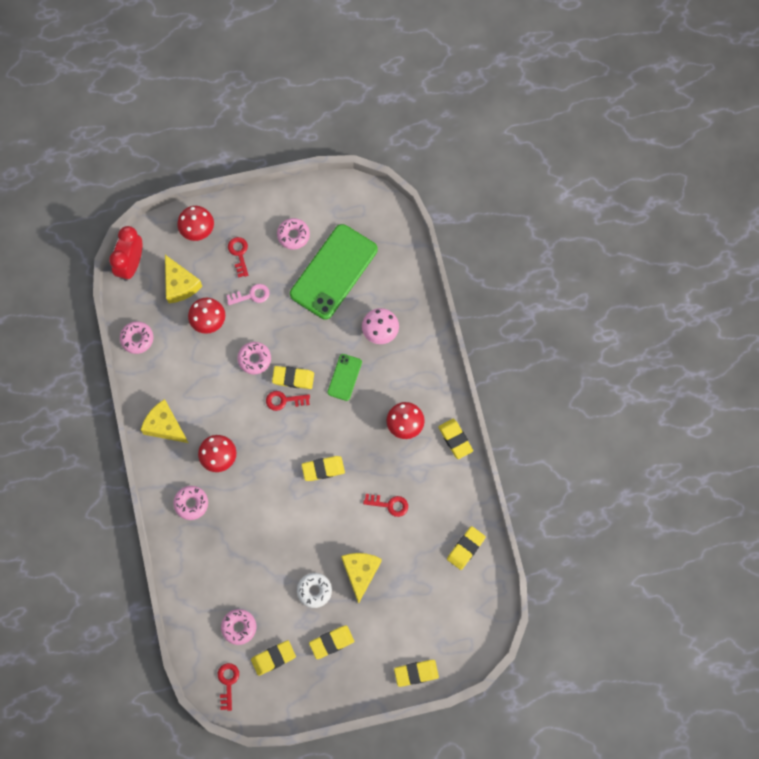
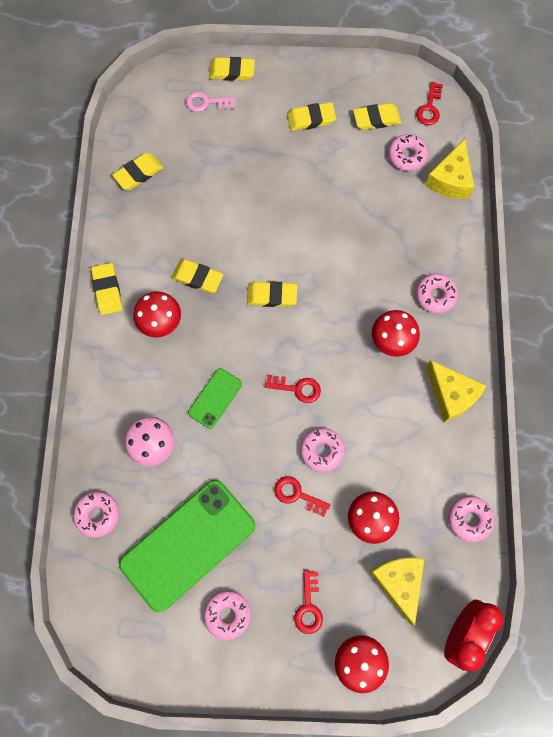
camera: 165 degrees left, 0 degrees up
pink key [226,284,270,305] -> pink key moved to [186,91,236,112]
yellow eraser [272,366,314,389] -> yellow eraser moved to [171,259,223,293]
white donut [297,573,332,608] -> none
yellow cheese [341,553,381,604] -> yellow cheese moved to [425,139,474,199]
red key [363,494,408,517] -> red key moved to [274,476,331,517]
none -> pink donut [73,491,119,538]

